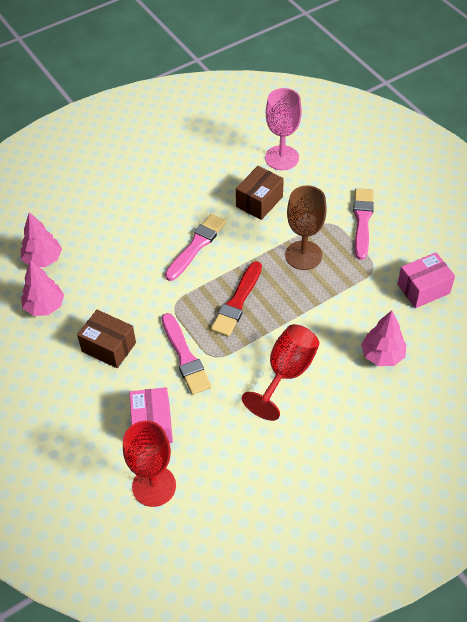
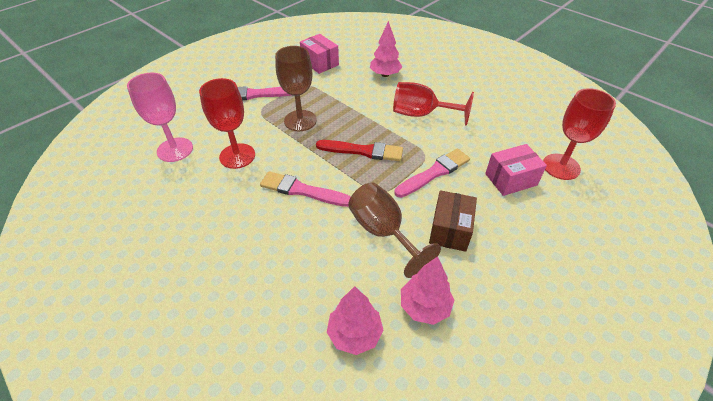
camera: 105 degrees left, 5 degrees down
brown box [236,166,284,220] -> red goblet [199,78,255,169]
none -> brown goblet [348,182,441,278]

